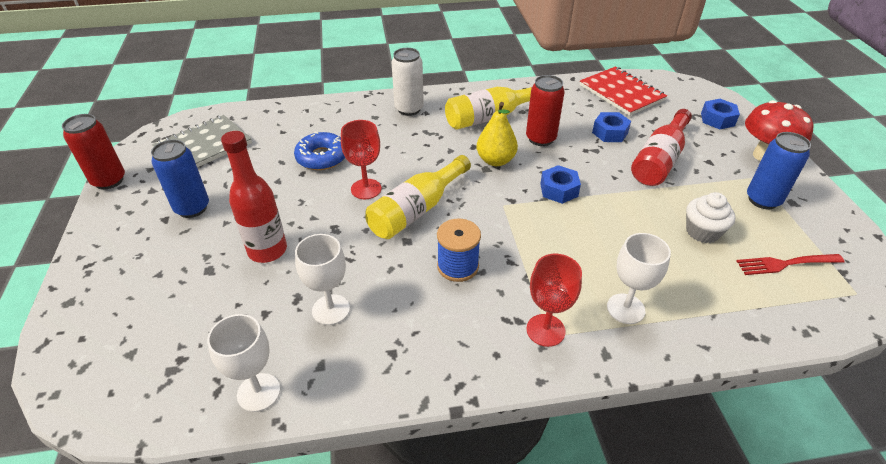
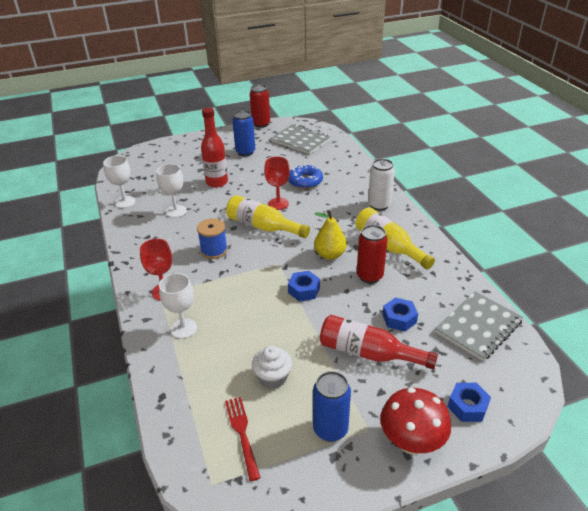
camera: 80 degrees right, 5 degrees down
red notebook [580,66,667,116] -> grey notebook [435,291,523,361]

